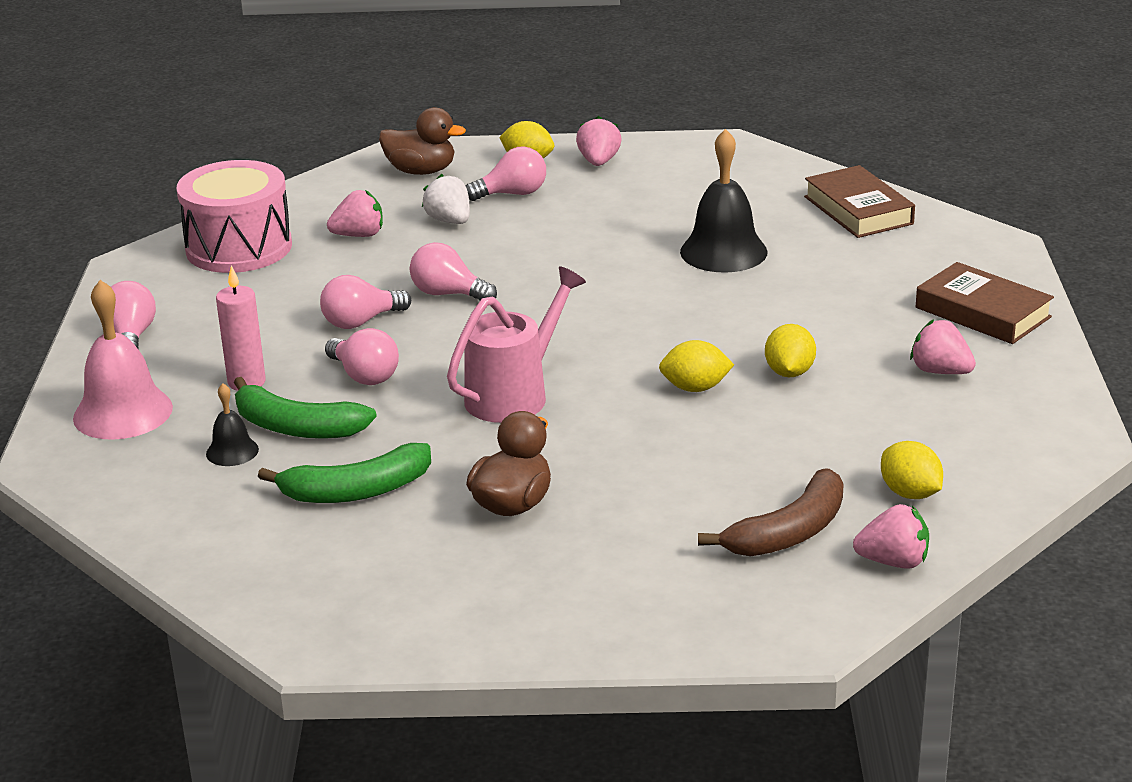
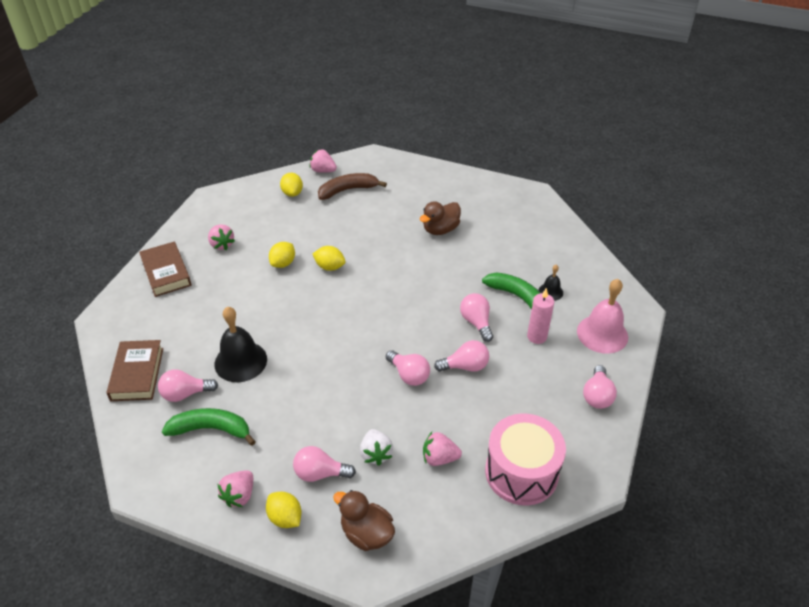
camera: 160 degrees left, 15 degrees up
green banana [258,443,431,503] -> green banana moved to [162,408,256,446]
pink watering can [447,266,586,423] -> none
none -> pink light bulb [158,369,218,402]

